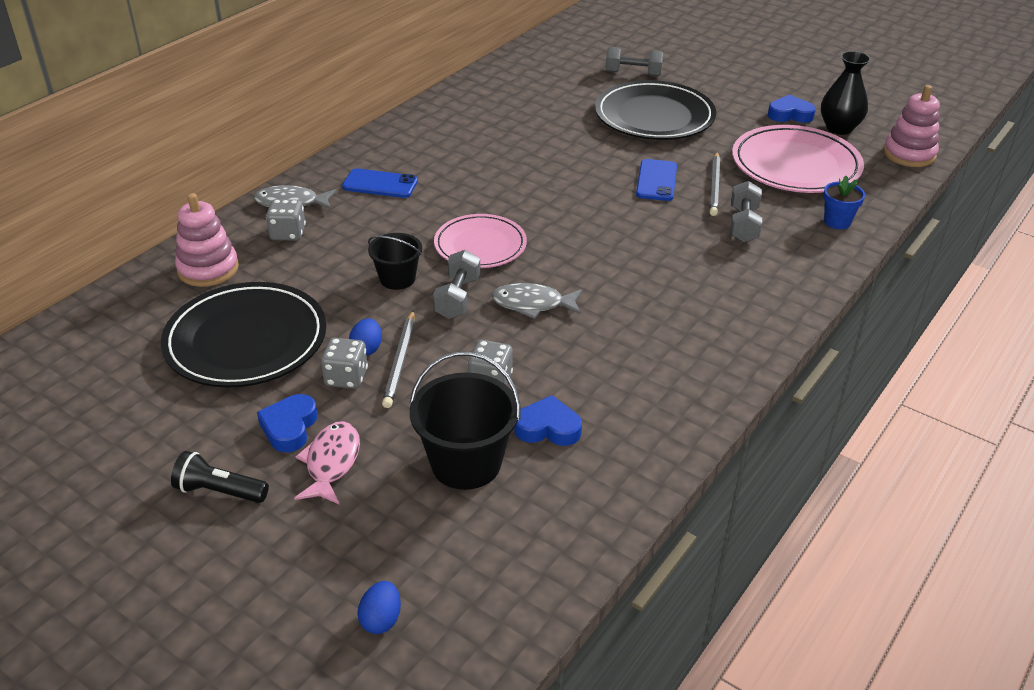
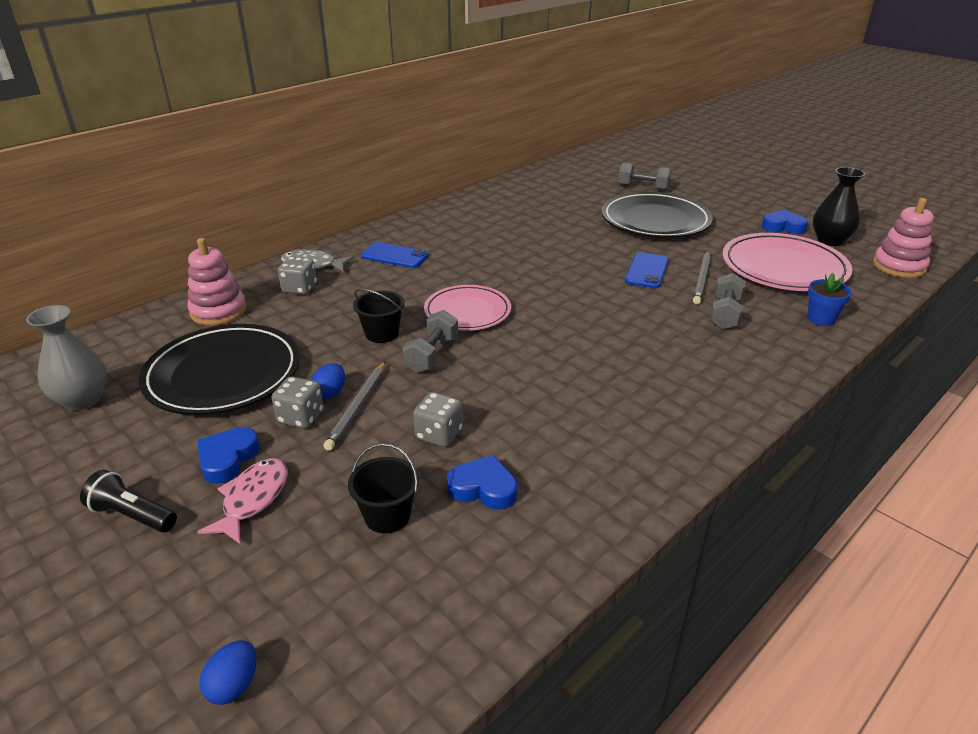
camera: 10 degrees right, 5 degrees down
black bucket [410,352,520,490] -> black bucket [348,443,419,534], size x0.61
grey fish [492,283,582,319] -> none
none -> grey vase [26,305,107,411]

